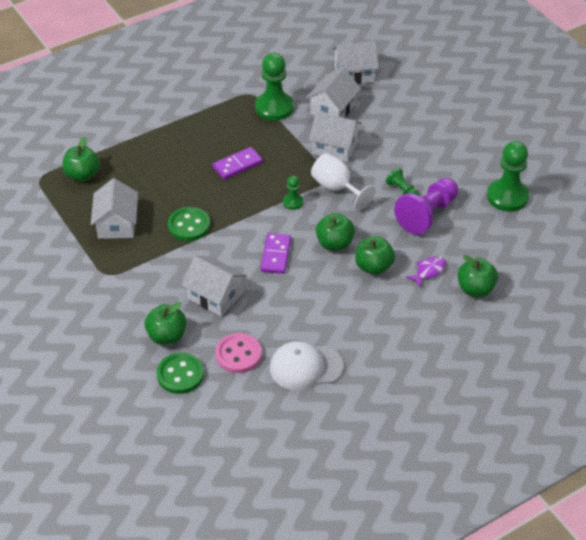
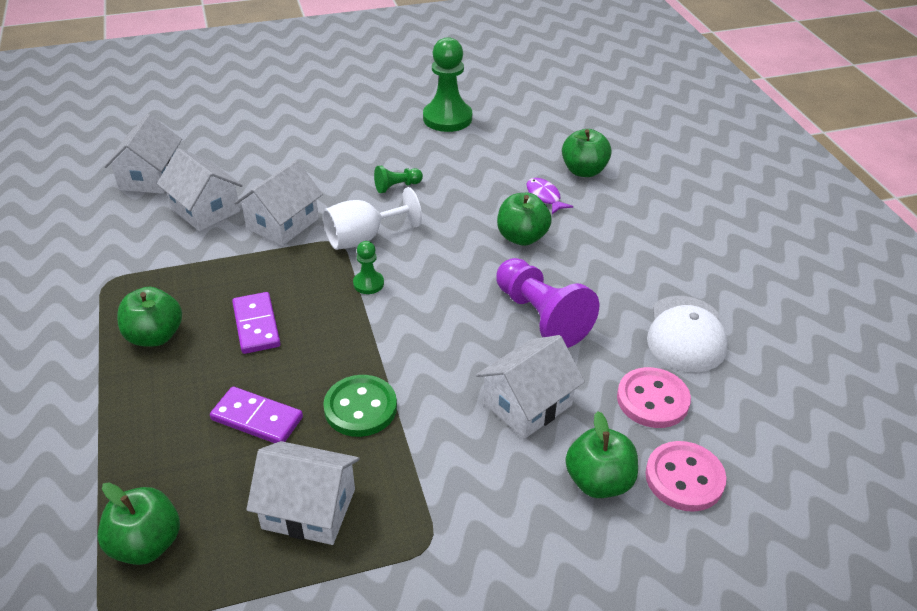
camera: 75 degrees left, 5 degrees down
green button [157,353,204,394] -> pink button [645,441,726,512]
green pawn [255,53,294,121] -> none
purple domino [261,233,291,274] -> purple domino moved to [210,387,303,443]
green apple [316,213,355,251] -> green apple moved to [117,287,182,347]
purple pawn [394,178,458,235] -> purple pawn moved to [496,258,599,348]

